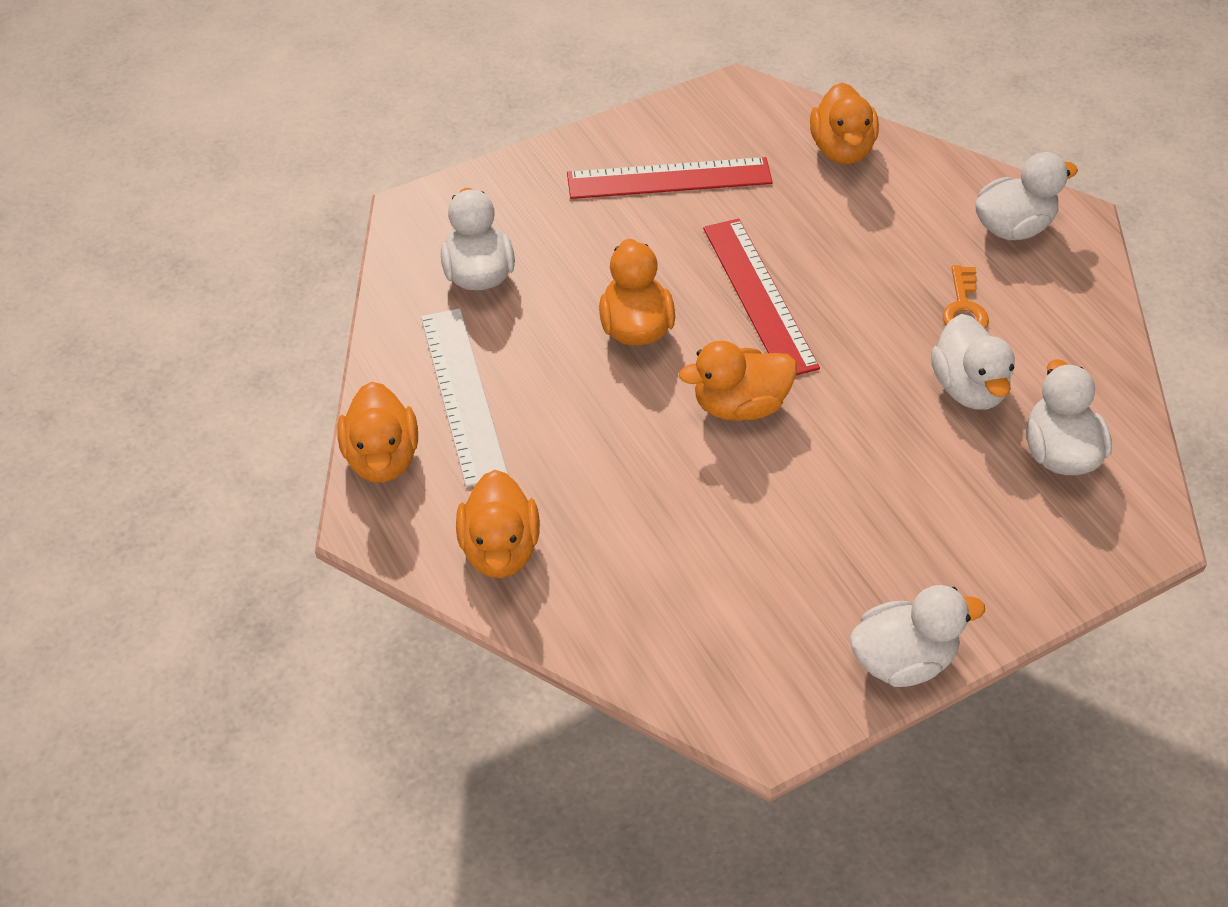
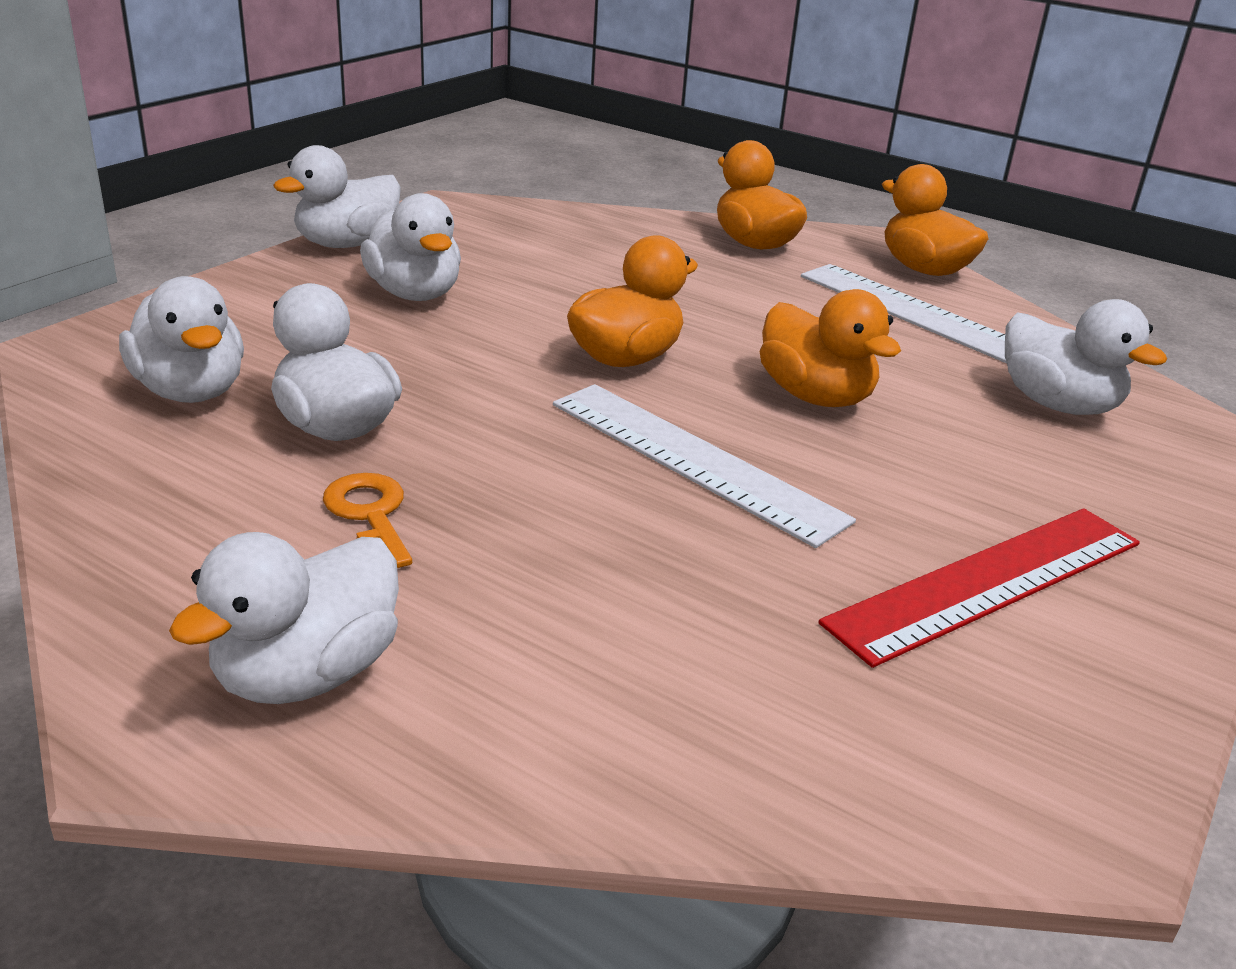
camera: 150 degrees right, 20 degrees down
red ruler [703,219,820,375] -> white ruler [553,384,856,548]
orange duck [810,82,879,164] -> none
none -> white duck [360,193,461,301]

